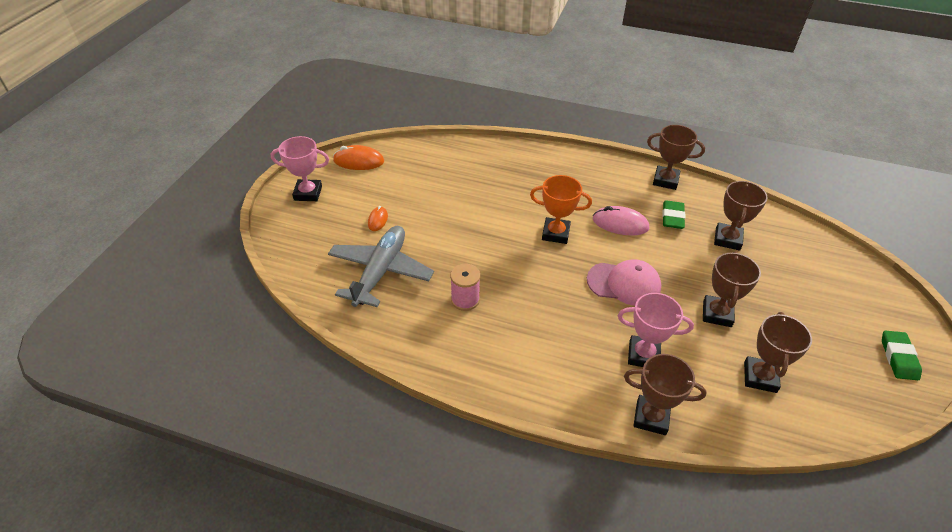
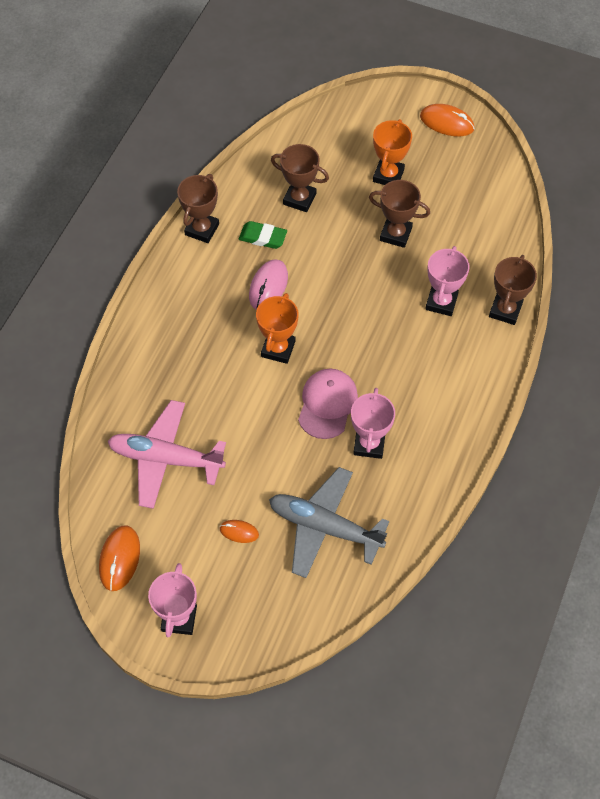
camera: 85 degrees left, 15 degrees up
pink spool [450,264,480,311] -> pink trophy [351,388,395,459]
pink cap [587,259,661,306] -> pink cap moved to [298,369,358,439]
brown trophy [744,312,812,393] -> none
green eraser [882,331,922,380] -> orange mouse [420,104,475,136]
none -> pink plane [108,400,226,509]
none -> orange trophy [373,119,412,185]

